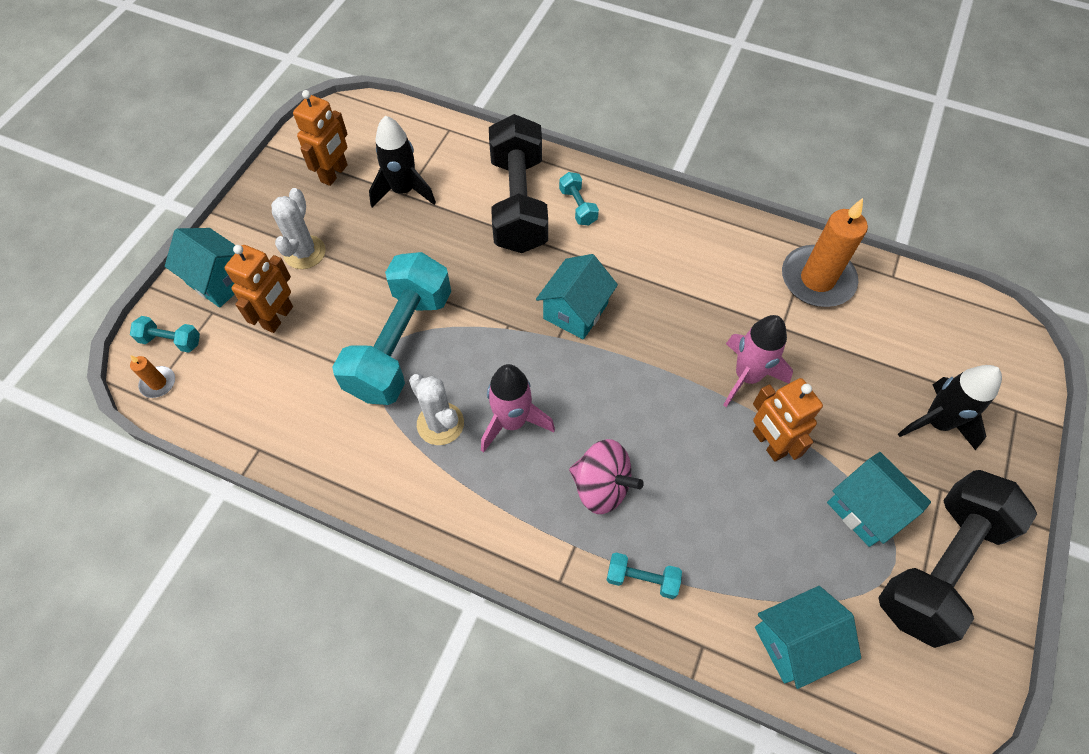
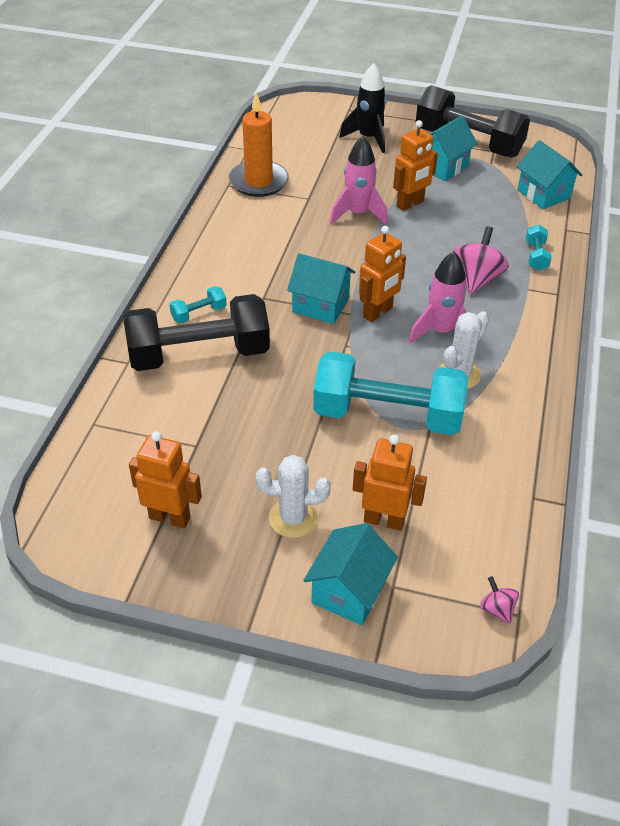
camera: 100 degrees left, 15 degrees down
turquoise dumbbell [130,316,200,353] -> none
orange candle [130,355,175,398] -> pink spinning top [480,576,519,624]
black rocket [369,115,436,207] -> none
none -> orange robot [359,226,406,322]

